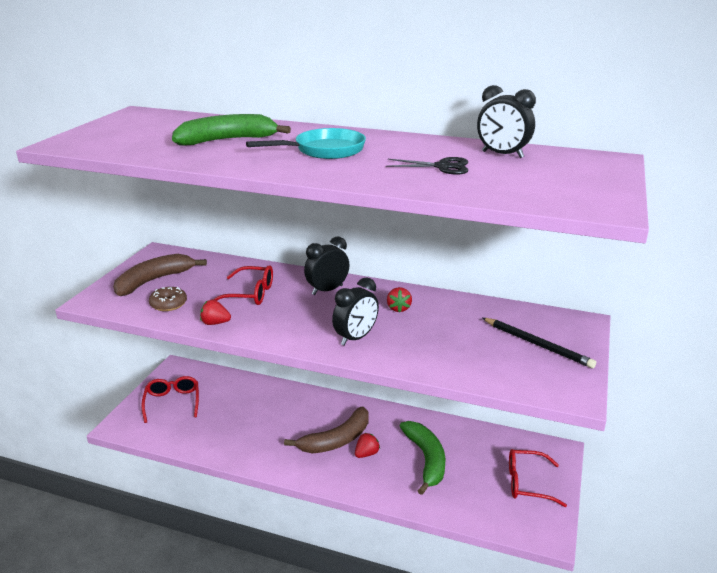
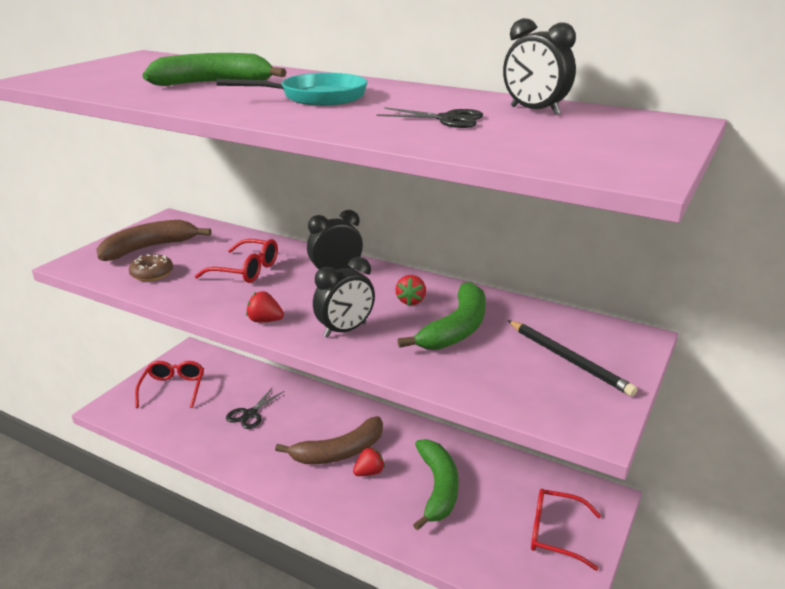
camera: 10 degrees right, 0 degrees up
red strawberry [200,299,231,325] -> red strawberry moved to [246,291,284,322]
none -> black scissors [226,387,284,429]
none -> green banana [397,282,486,350]

